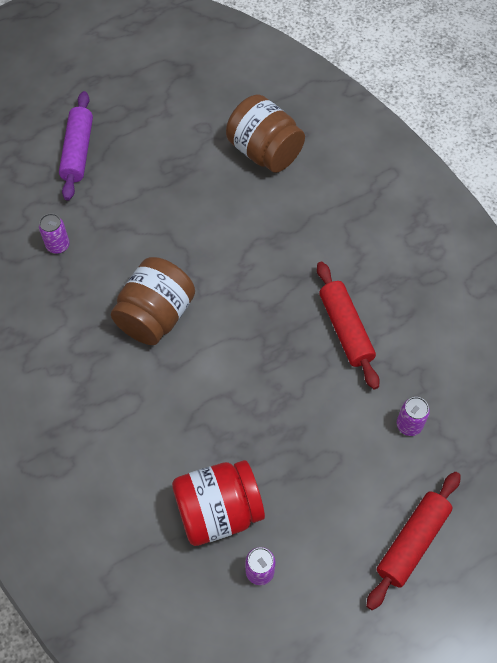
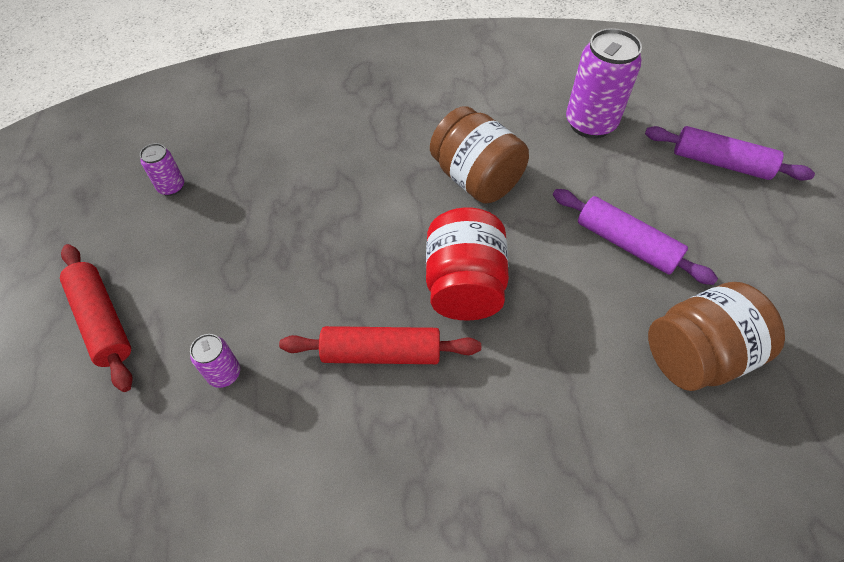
camera: 110 degrees right, 5 degrees down
purple can [39,213,70,254] -> purple can [566,28,642,139], size x2.03
red jar [172,460,265,546] -> red jar moved to [426,207,509,321]
none -> purple rolling pin [553,189,718,285]

